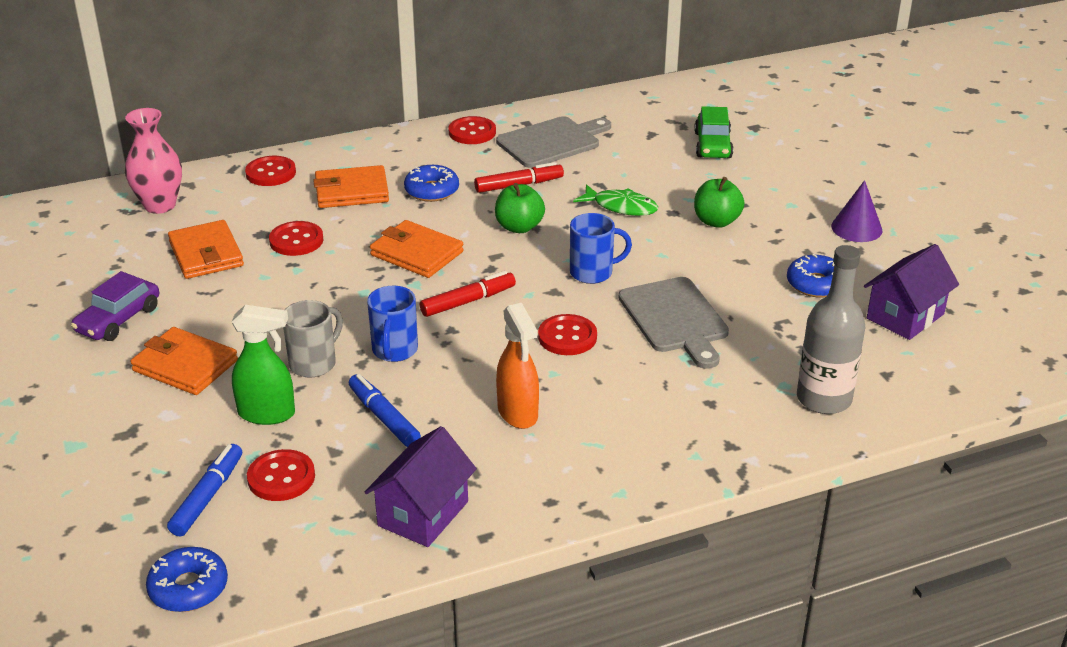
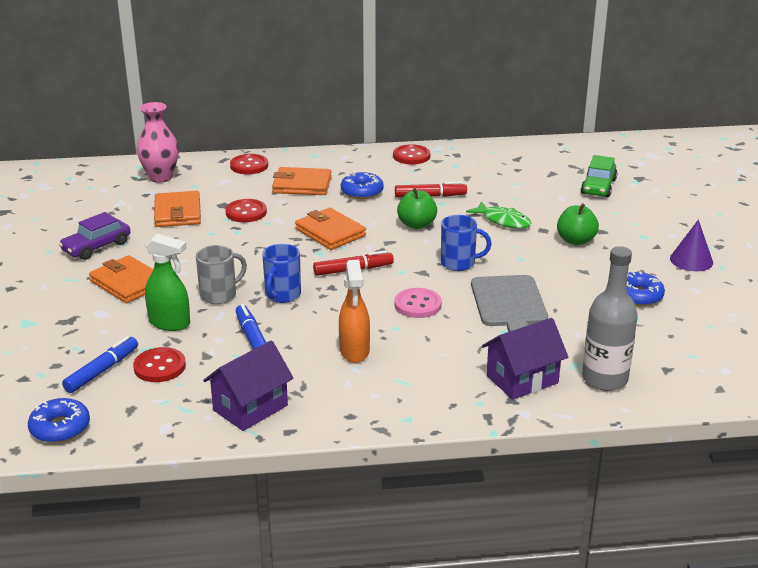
camera: 15 degrees right, 5 degrees down
grey cutting board [496,116,611,168] -> none
red button [538,314,597,355] -> pink button [394,288,442,318]
purple house [864,244,959,340] -> purple house moved to [482,318,568,400]

